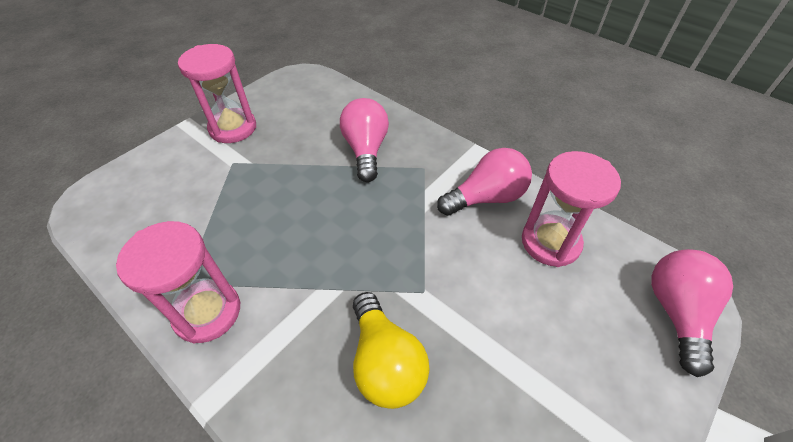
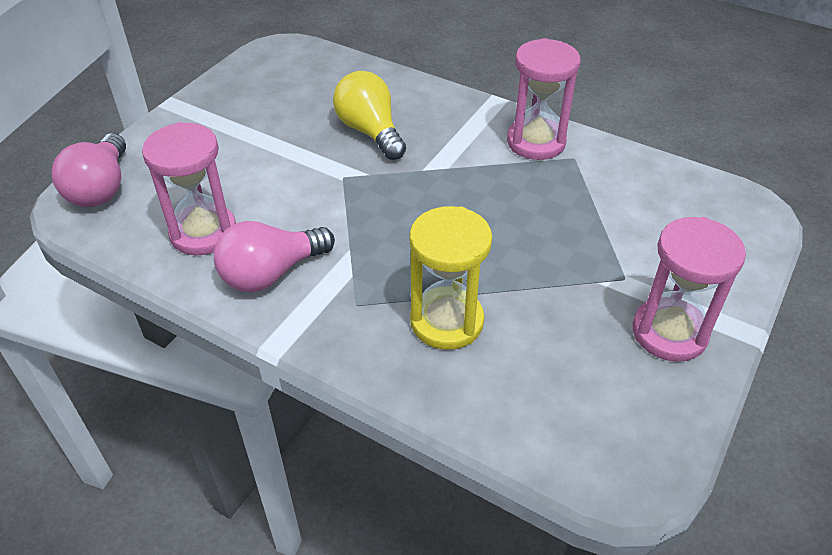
camera: 170 degrees right, 5 degrees down
pink light bulb [340,98,389,182] -> yellow hourglass [409,206,492,350]

